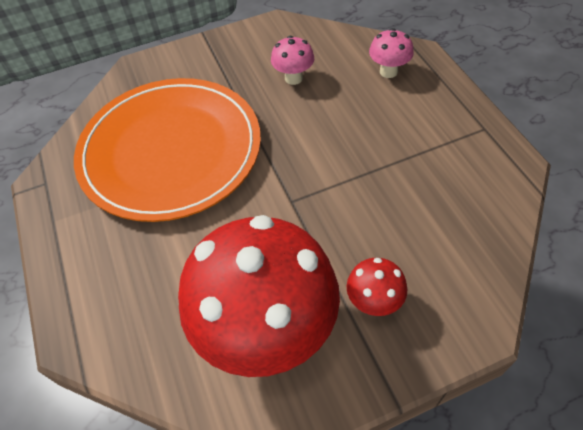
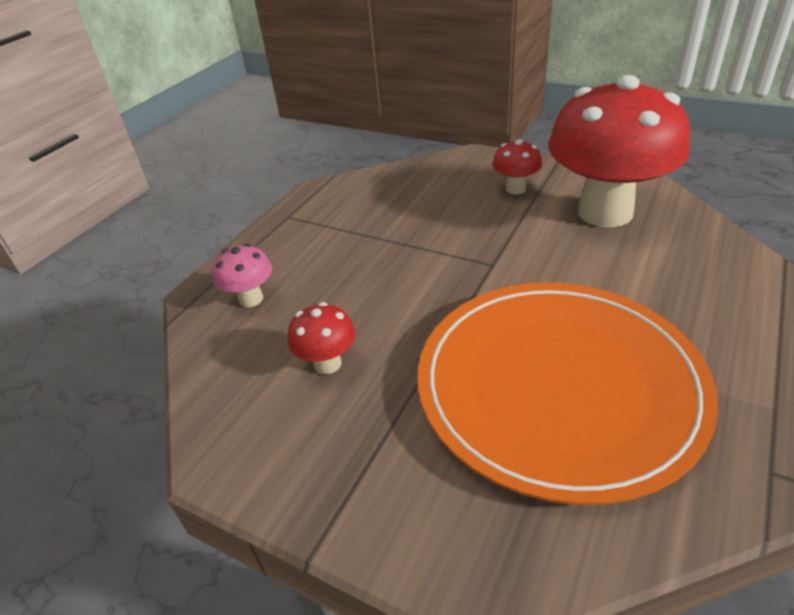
camera: 130 degrees left, 15 degrees down
pink mushroom [271,36,314,85] -> red mushroom [288,302,355,374]

